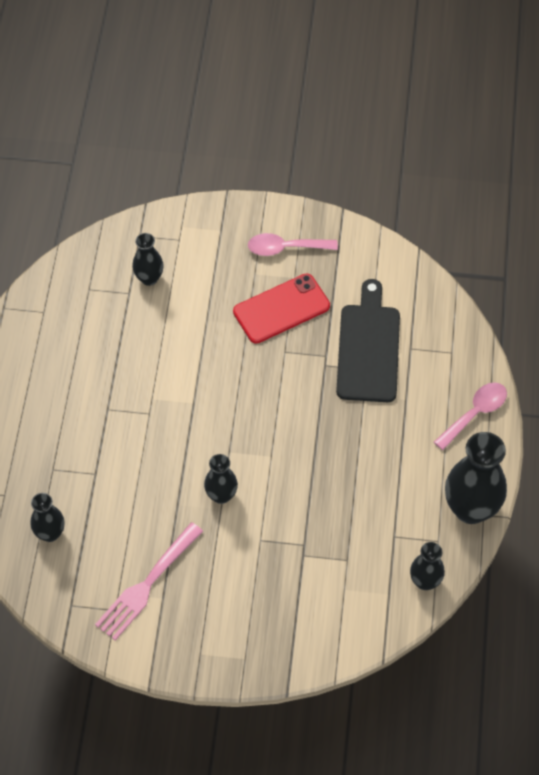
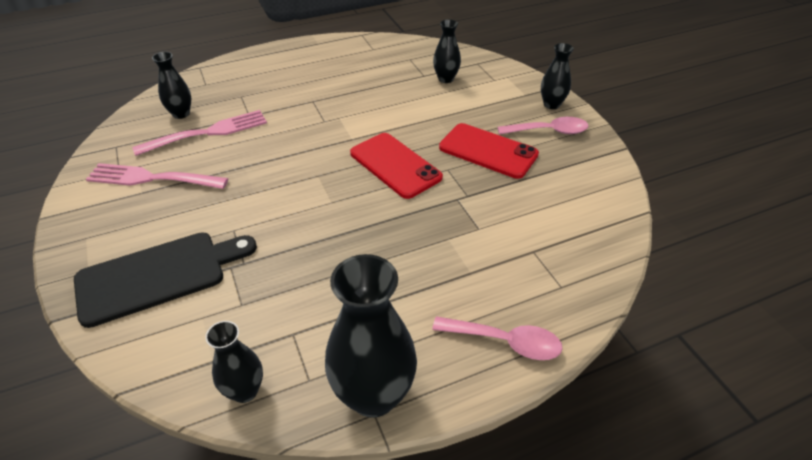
camera: 60 degrees right, 15 degrees down
black vase [204,454,238,504] -> black vase moved to [541,43,574,109]
pink spoon [248,233,338,256] -> pink spoon turned 120 degrees clockwise [498,117,588,135]
black cutting board [336,279,400,402] -> black cutting board moved to [74,232,257,328]
none -> pink fork [132,110,267,156]
none -> red phone [350,133,443,199]

